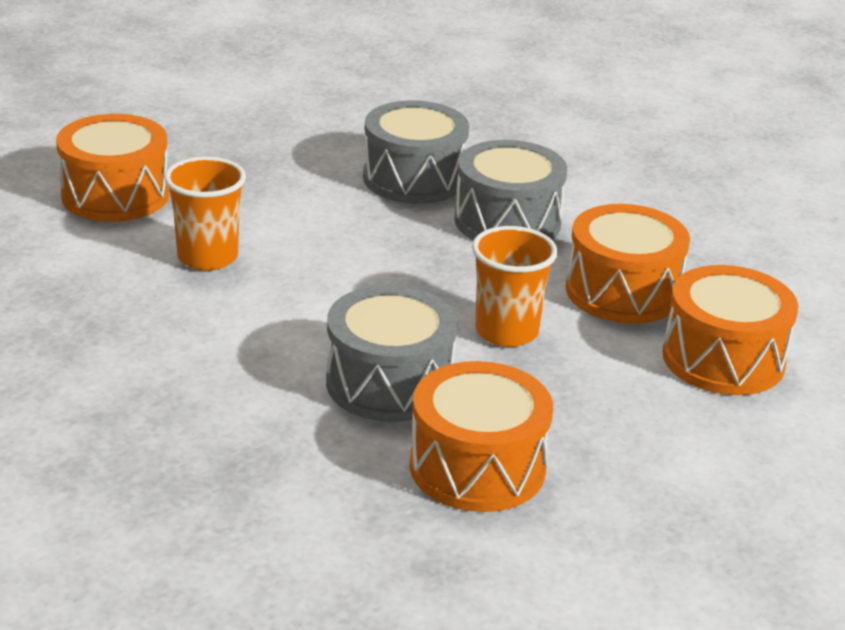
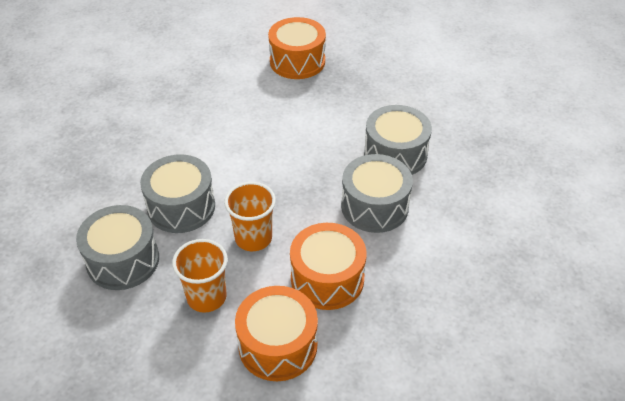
camera: 70 degrees right, 15 degrees up
orange cup [164,156,246,271] -> orange cup moved to [172,239,228,313]
orange drum [409,361,553,512] -> grey drum [76,205,159,290]

